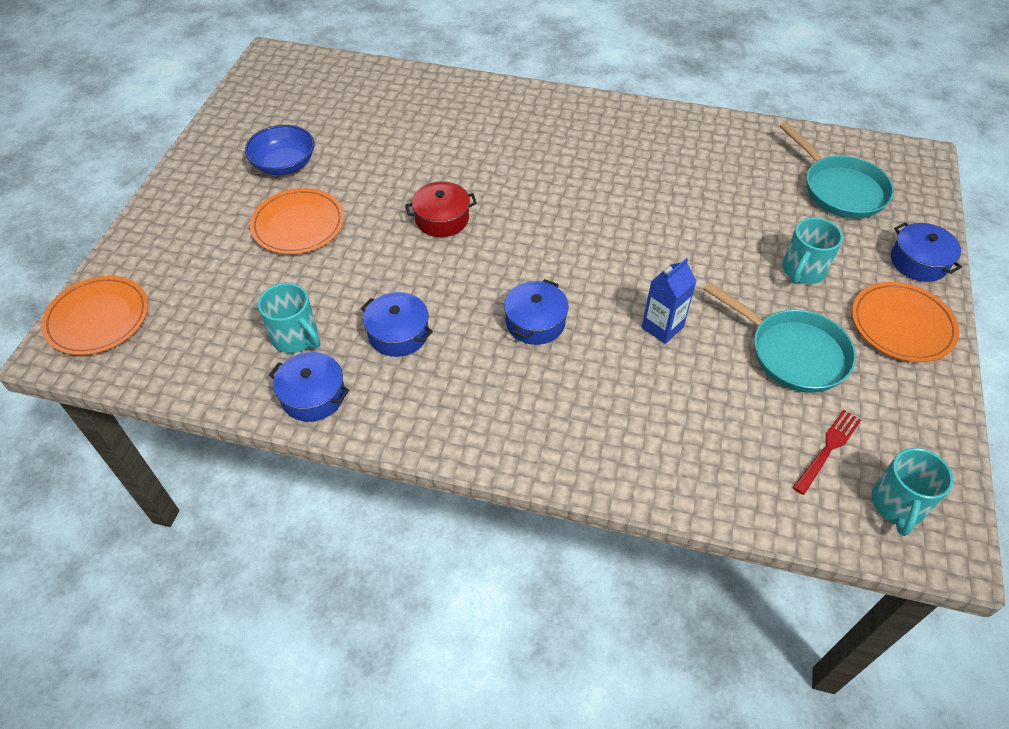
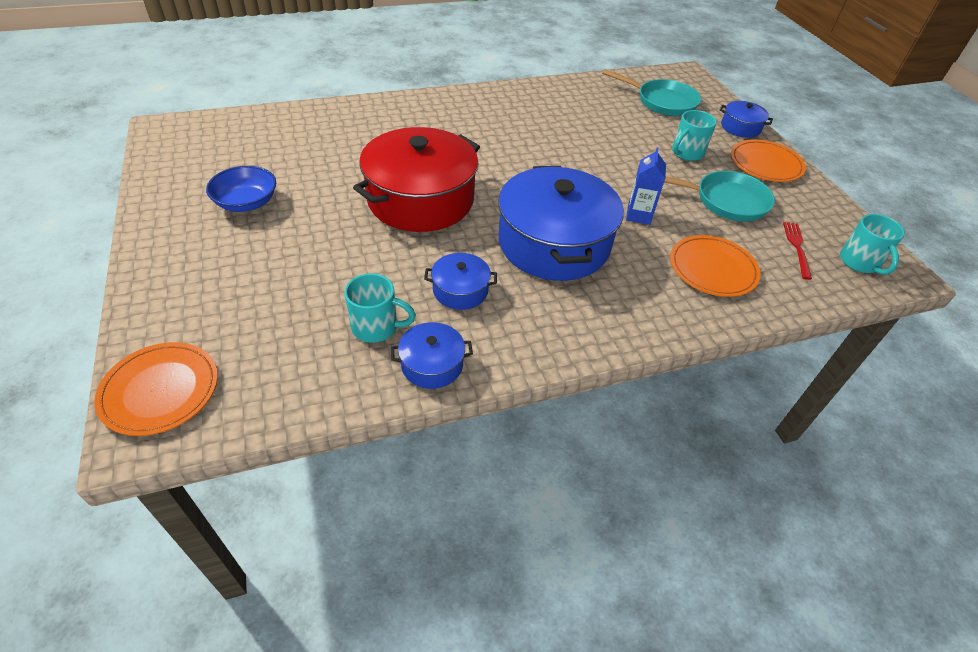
camera: 35 degrees left, 5 degrees down
orange plate [250,188,344,254] -> orange plate moved to [670,235,761,297]
red pot [405,181,477,237] -> red pot [353,127,480,232], size x2.22
blue pot [504,279,569,345] -> blue pot [498,166,624,281], size x2.22
turquoise mug [782,217,843,284] -> turquoise mug turned 45 degrees clockwise [672,110,717,161]

